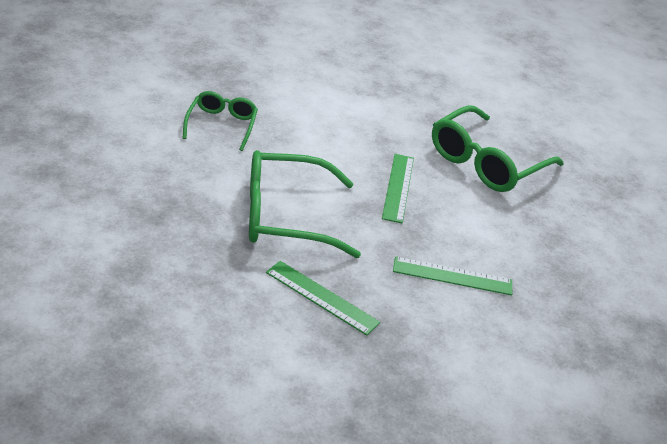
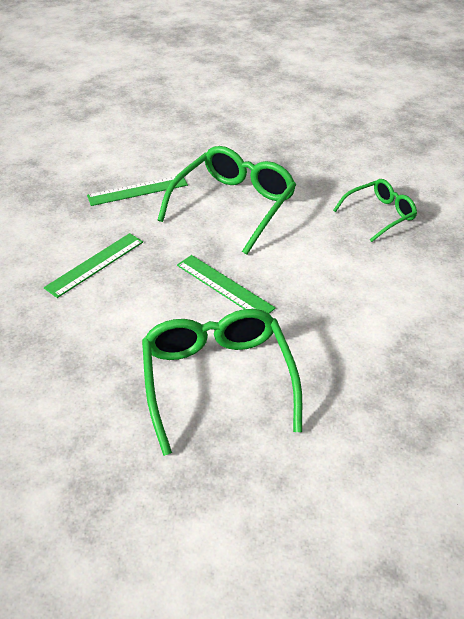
camera: 130 degrees right, 5 degrees up
green glasses [183,91,258,151] -> green glasses turned 75 degrees counterclockwise [333,179,417,242]

